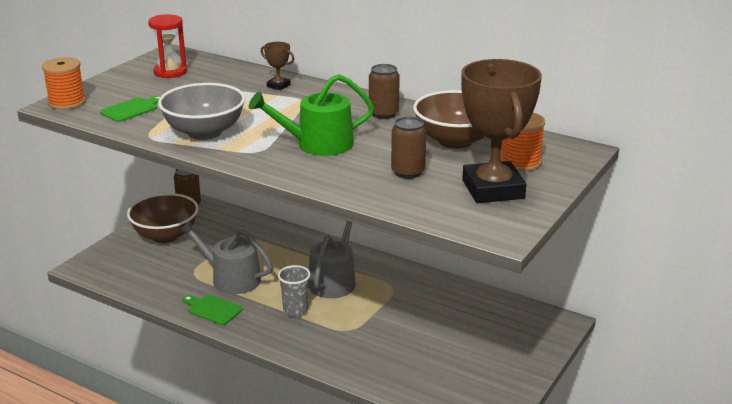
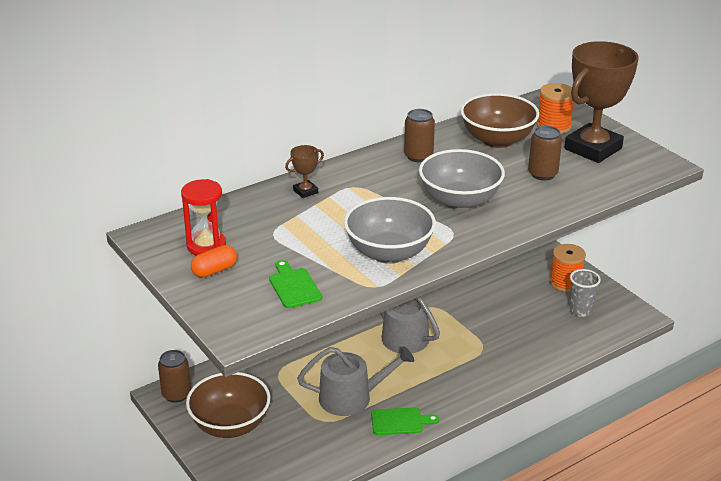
camera: 65 degrees left, 5 degrees up
orange spool [42,57,86,110] -> orange spool moved to [550,244,586,292]
grey watering can [178,221,273,294] -> grey watering can turned 150 degrees counterclockwise [297,346,414,416]
green cutting board [183,295,242,325] -> green cutting board turned 150 degrees counterclockwise [371,407,439,435]
green watering can [249,74,374,156] -> grey bowl [419,149,505,210]
grey cup [278,265,311,317] -> grey cup moved to [569,269,601,317]
brown trophy [461,59,542,203] -> brown trophy turned 60 degrees counterclockwise [564,41,638,163]
none -> orange capsule [191,245,237,278]

